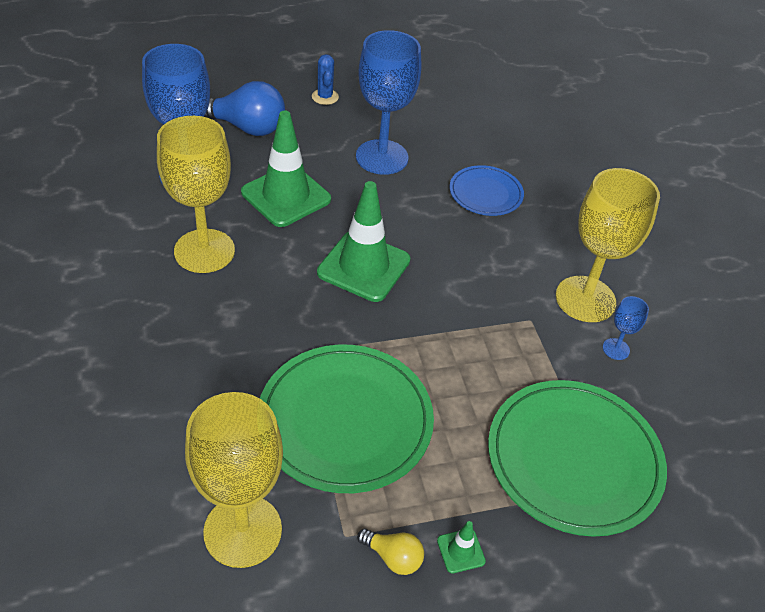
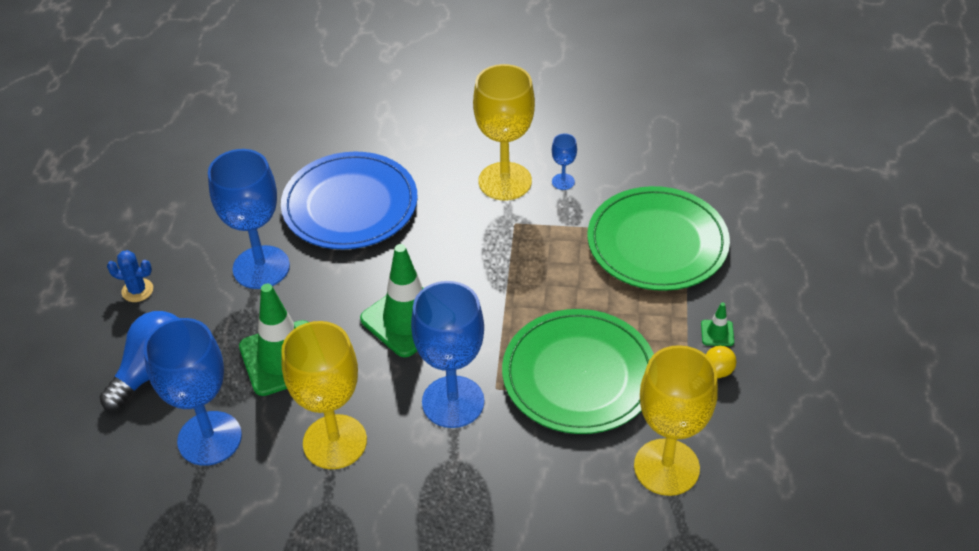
camera: 65 degrees left, 0 degrees up
blue plate [450,165,524,216] -> blue plate [281,152,418,249], size x1.83
none -> blue goblet [411,281,484,428]

